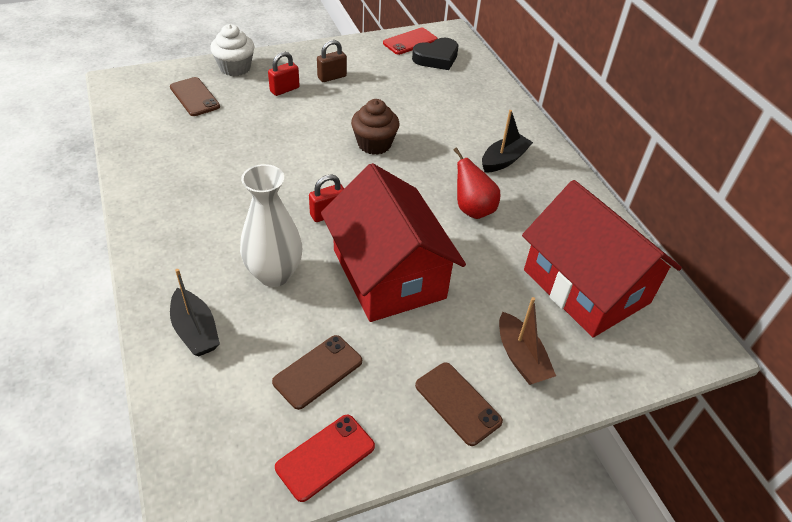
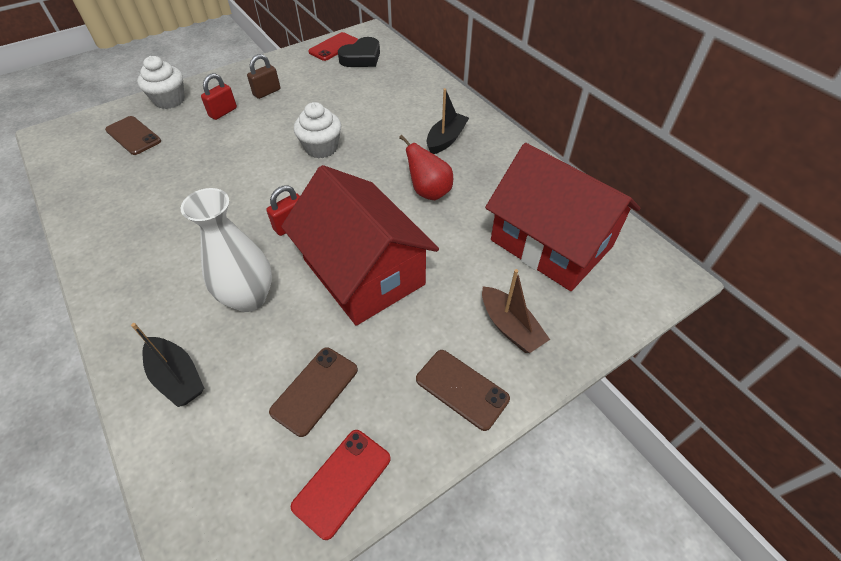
camera: 10 degrees left, 5 degrees up
brown cupcake [351,99,400,155] -> white cupcake [294,102,341,159]

